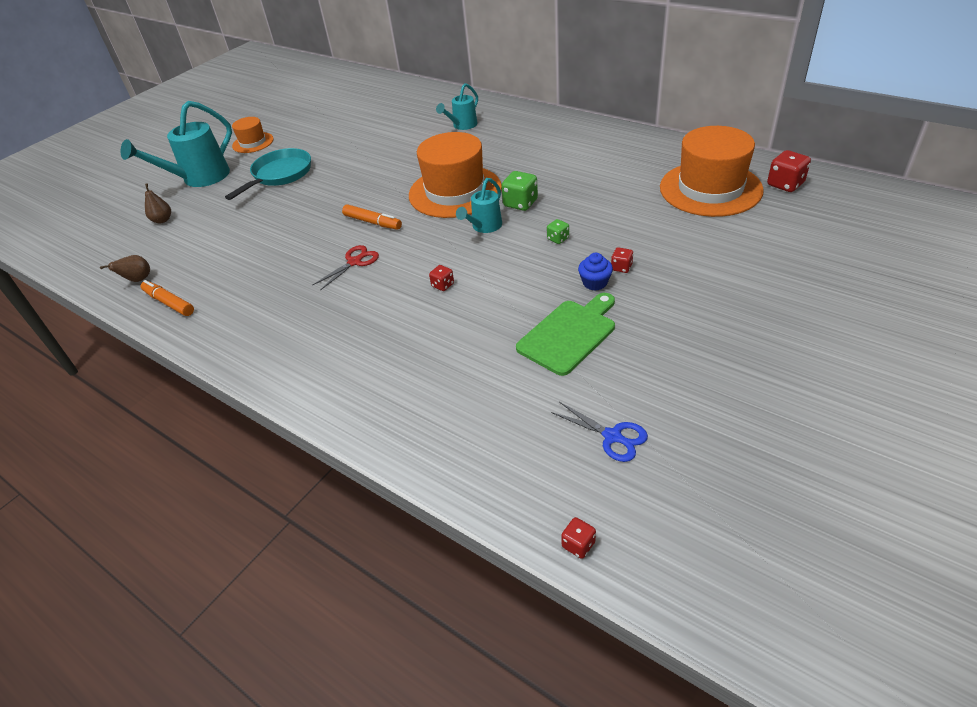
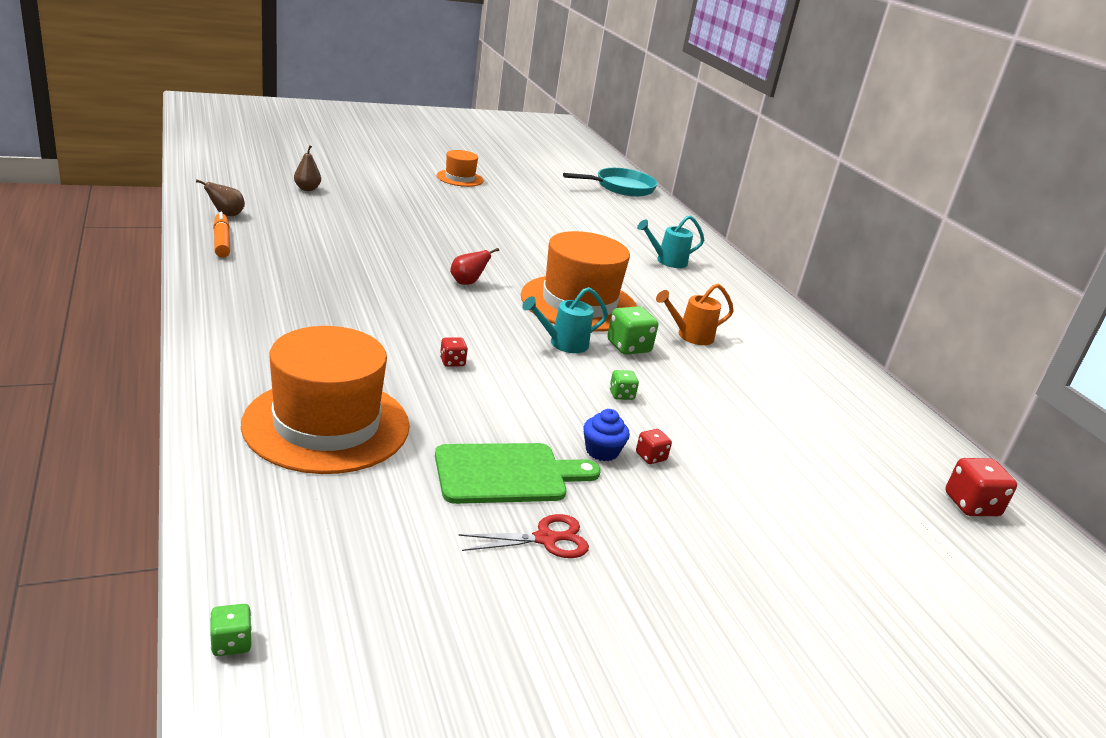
camera: 25 degrees right, 15 degrees down
turquoise watering can [120,101,232,187] -> none
turquoise pan [225,148,311,200] -> turquoise pan moved to [563,168,658,197]
red scissors [312,245,379,290] -> red scissors moved to [458,514,589,558]
orange marker [342,204,402,230] -> red pear [450,248,499,285]
blue scissors [551,402,648,462] -> none
red dice [561,517,596,559] -> green dice [210,604,252,656]
orange hat [660,126,764,217] -> orange hat moved to [241,326,410,474]
none -> orange watering can [656,283,734,345]

